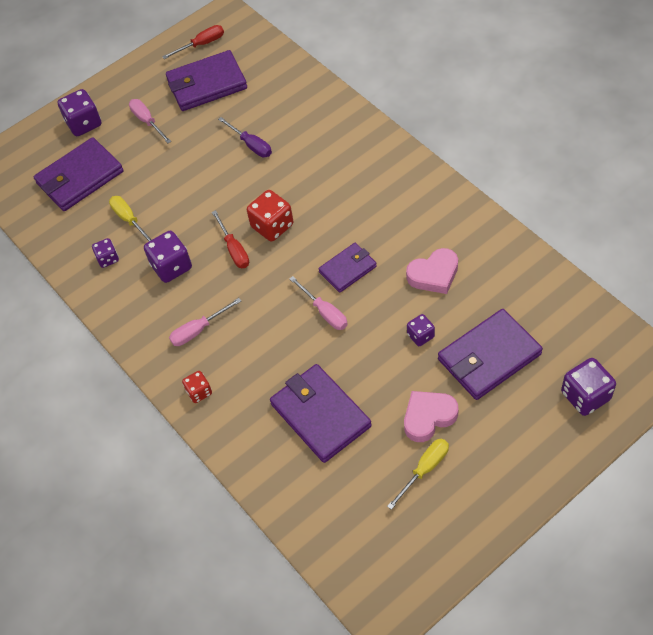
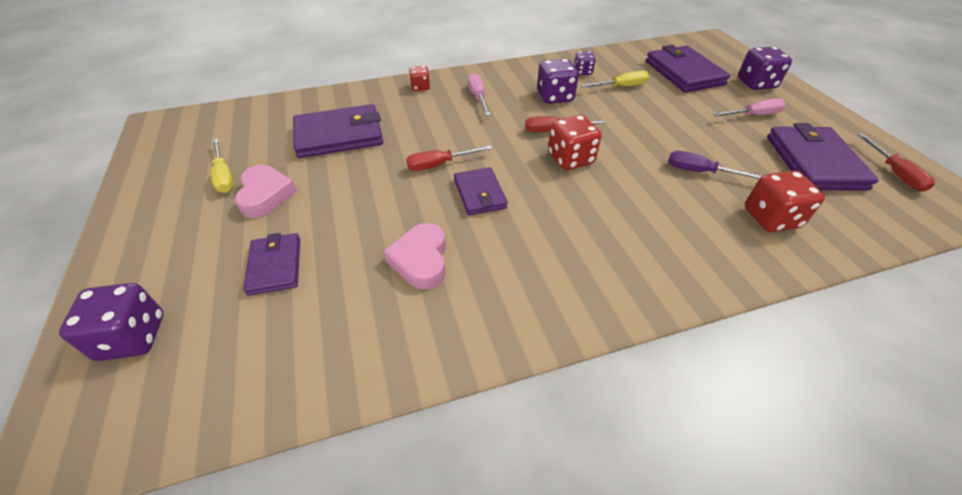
camera: 105 degrees right, 10 degrees down
purple screwdriver [218,117,272,157] -> purple screwdriver turned 45 degrees clockwise [668,151,762,179]
pink screwdriver [289,276,348,330] -> red screwdriver [406,145,492,171]
purple dice [407,314,435,346] -> none
purple wallet [438,309,543,400] -> purple wallet [243,233,300,296], size x0.60
none -> red dice [745,171,825,232]

